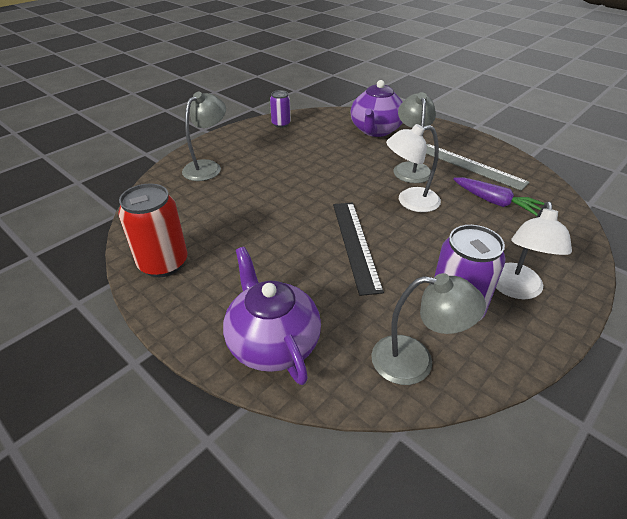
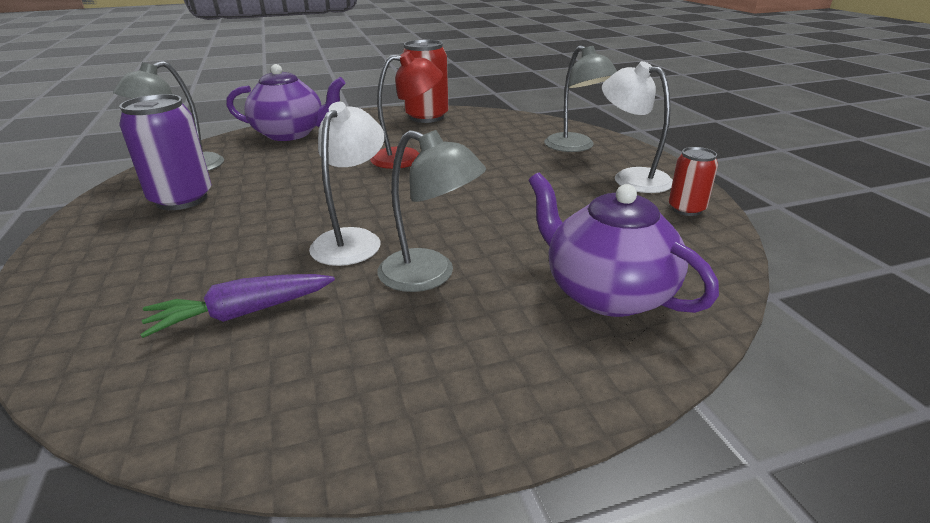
camera: 120 degrees right, 10 degrees down
purple can [270,90,291,128] -> red can [669,147,718,216]
black ruler [333,202,384,296] -> none
grey ruler [426,144,530,191] -> none
white lamp [496,202,572,299] -> white lamp moved to [602,61,673,193]
none -> red lamp [370,51,443,169]

